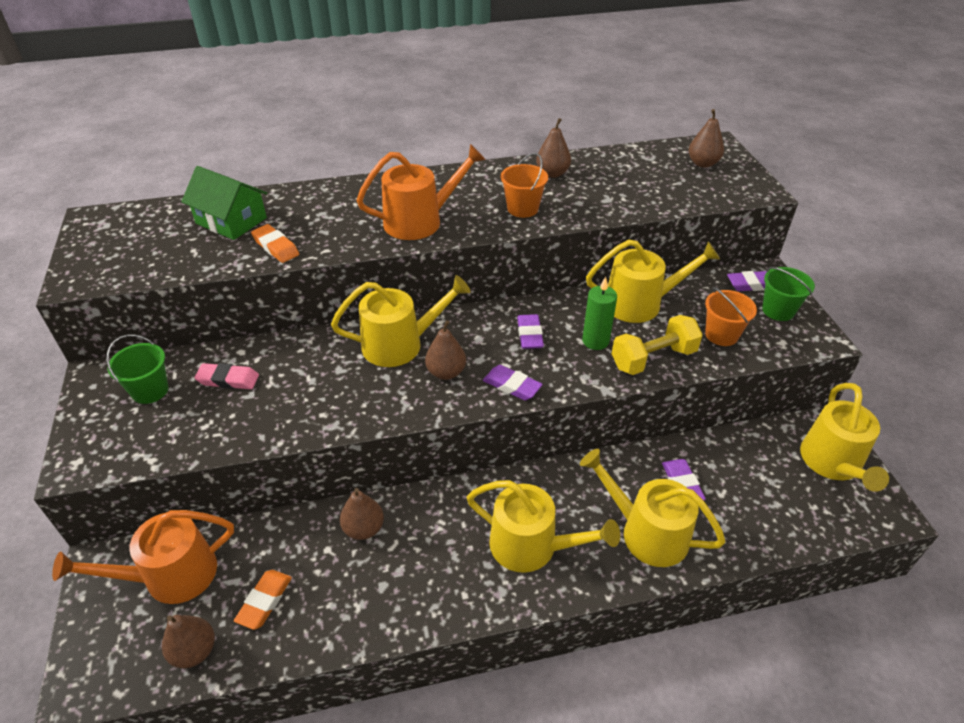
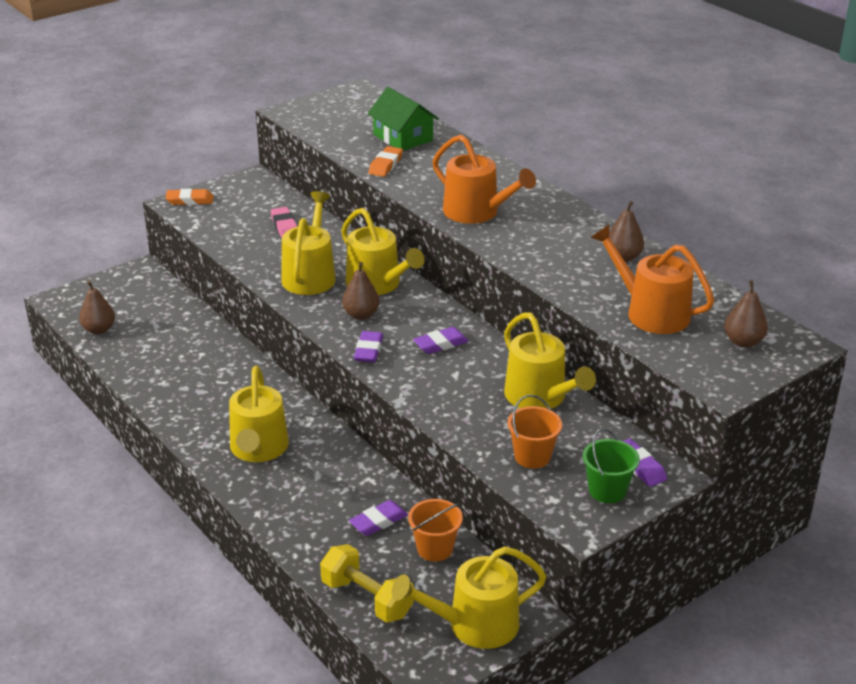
camera: 65 degrees right, 10 degrees down
orange watering can [52,510,234,604] -> orange watering can moved to [591,224,714,334]
green bucket [106,334,169,404] -> none
green house [181,166,267,240] -> green house turned 45 degrees counterclockwise [368,87,439,151]
orange eraser [234,570,292,630] -> orange eraser moved to [165,188,213,205]
brown pear [340,488,384,540] -> none
orange bucket [501,153,548,218] -> orange bucket moved to [408,499,463,561]
yellow watering can [580,449,726,567] -> yellow watering can moved to [281,191,336,295]
green candle [582,277,617,350] -> none
yellow dumbbell [612,315,703,375] -> yellow dumbbell moved to [320,544,414,623]

